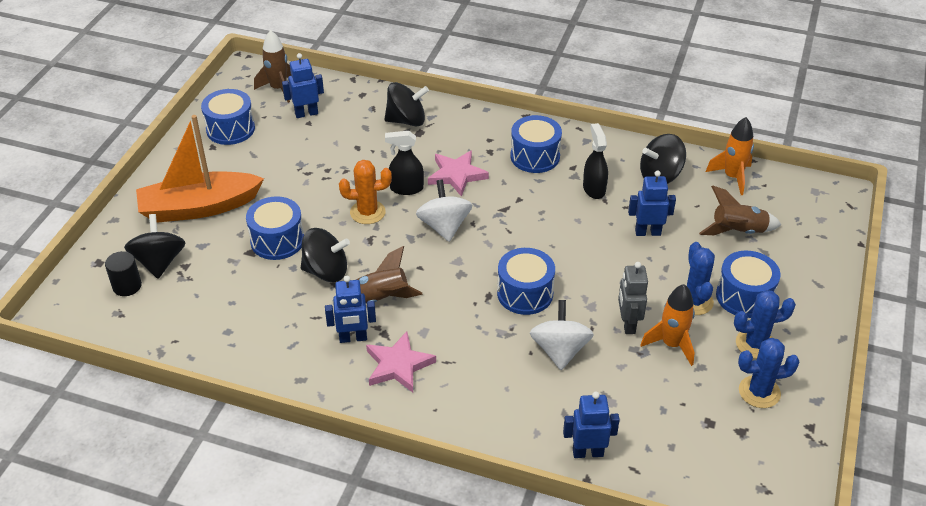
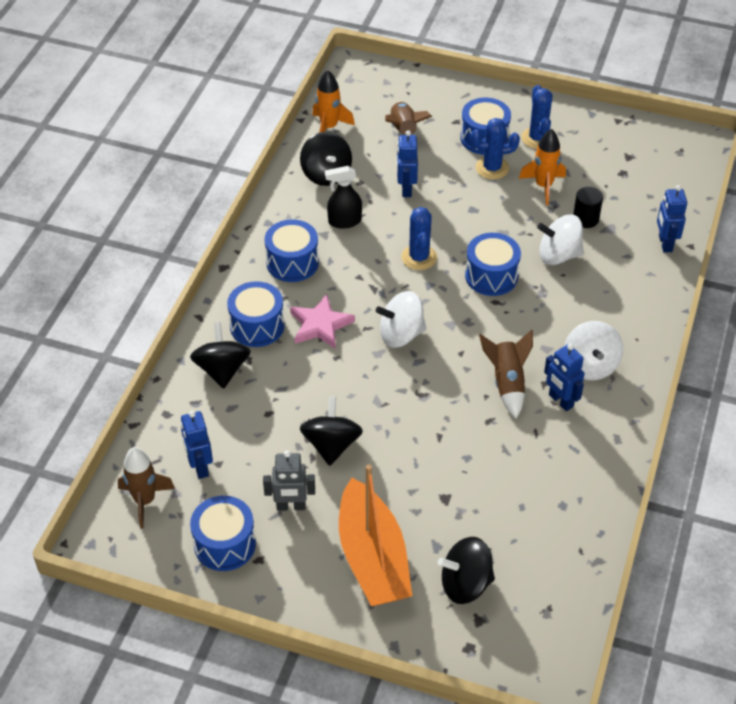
camera: 90 degrees left, 5 degrees up
black cylinder [105,251,142,296] -> black cylinder moved to [573,187,603,228]
blue drum [246,196,304,260] -> blue drum moved to [227,281,285,347]
black spinning top [301,228,350,282] -> black spinning top moved to [300,396,363,466]
blue robot [325,276,376,343] -> blue robot turned 150 degrees clockwise [544,344,584,411]
orange cactus [339,160,392,224] -> none
pink star [366,331,436,392] -> white spinning top [564,321,623,380]
black spray bottle [385,131,424,195] -> none
grey robot [618,262,648,334] -> grey robot moved to [263,451,315,511]
blue cactus [738,338,799,408] -> blue cactus moved to [401,207,437,270]

